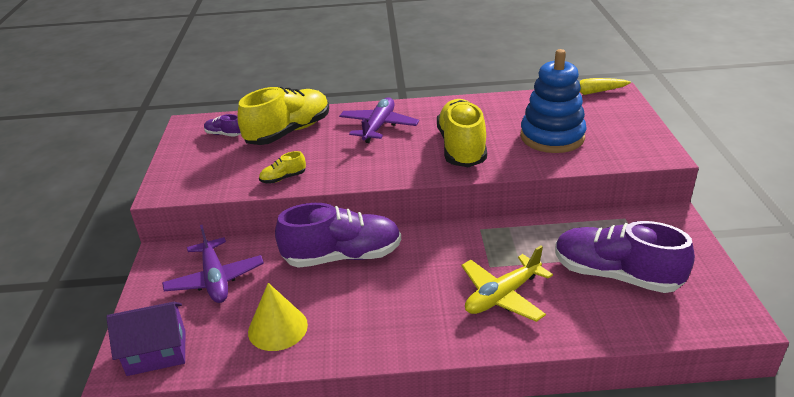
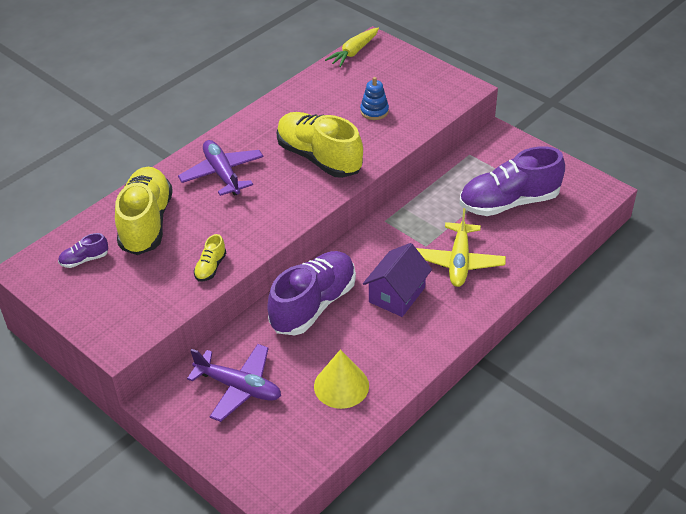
camera: 45 degrees left, 10 degrees up
purple house [106,302,185,376] -> purple house moved to [363,243,432,317]
blue stacking toy [520,49,587,153] -> blue stacking toy [360,77,389,120], size x0.47

